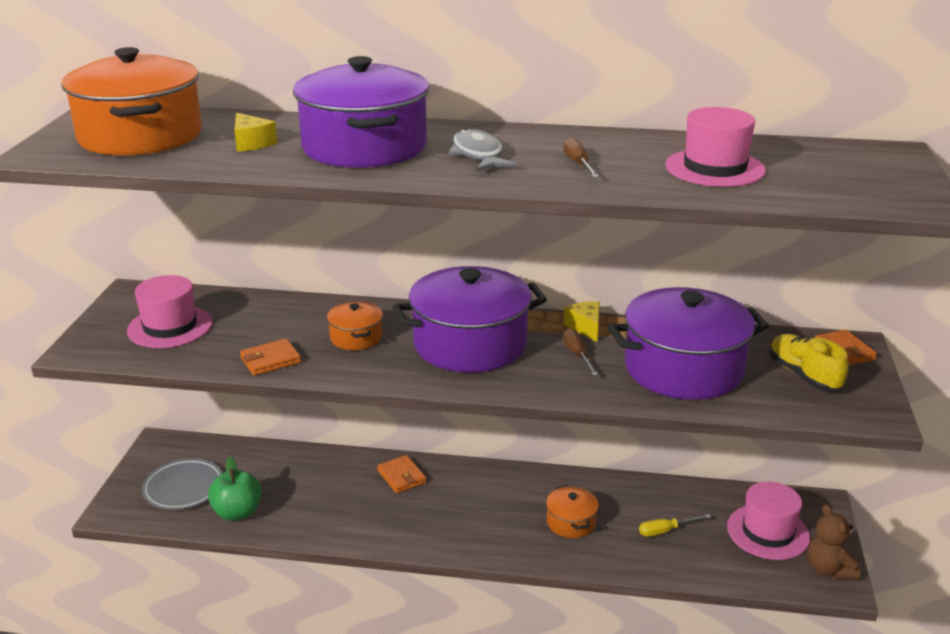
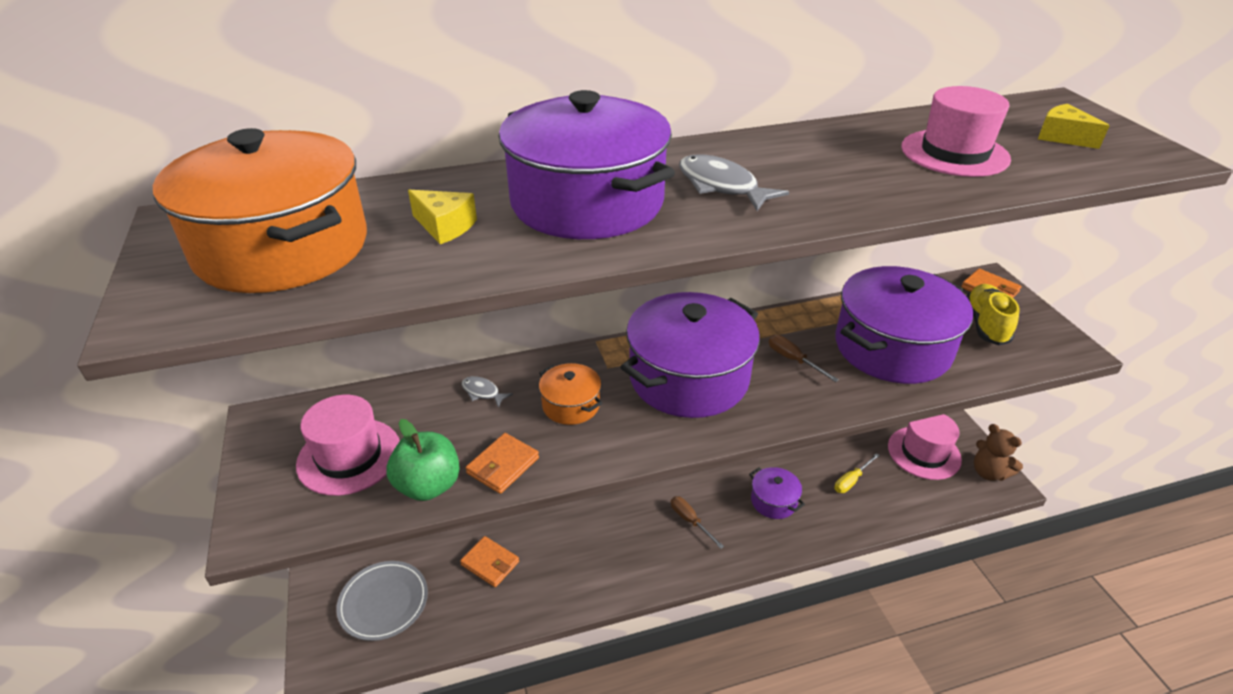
camera: 25 degrees left, 10 degrees up
green apple [208,457,261,521] -> green apple moved to [386,419,460,501]
orange wallet [377,455,427,493] -> orange wallet moved to [460,536,519,587]
orange pot [546,485,599,538] -> purple pot [749,467,805,519]
brown screwdriver [563,137,599,177] -> brown screwdriver moved to [671,496,724,549]
yellow cheese [563,301,600,342] -> yellow cheese moved to [1038,104,1110,149]
yellow shoe [769,334,849,392] -> yellow shoe turned 60 degrees clockwise [966,284,1020,345]
none -> grey fish [462,376,513,408]

